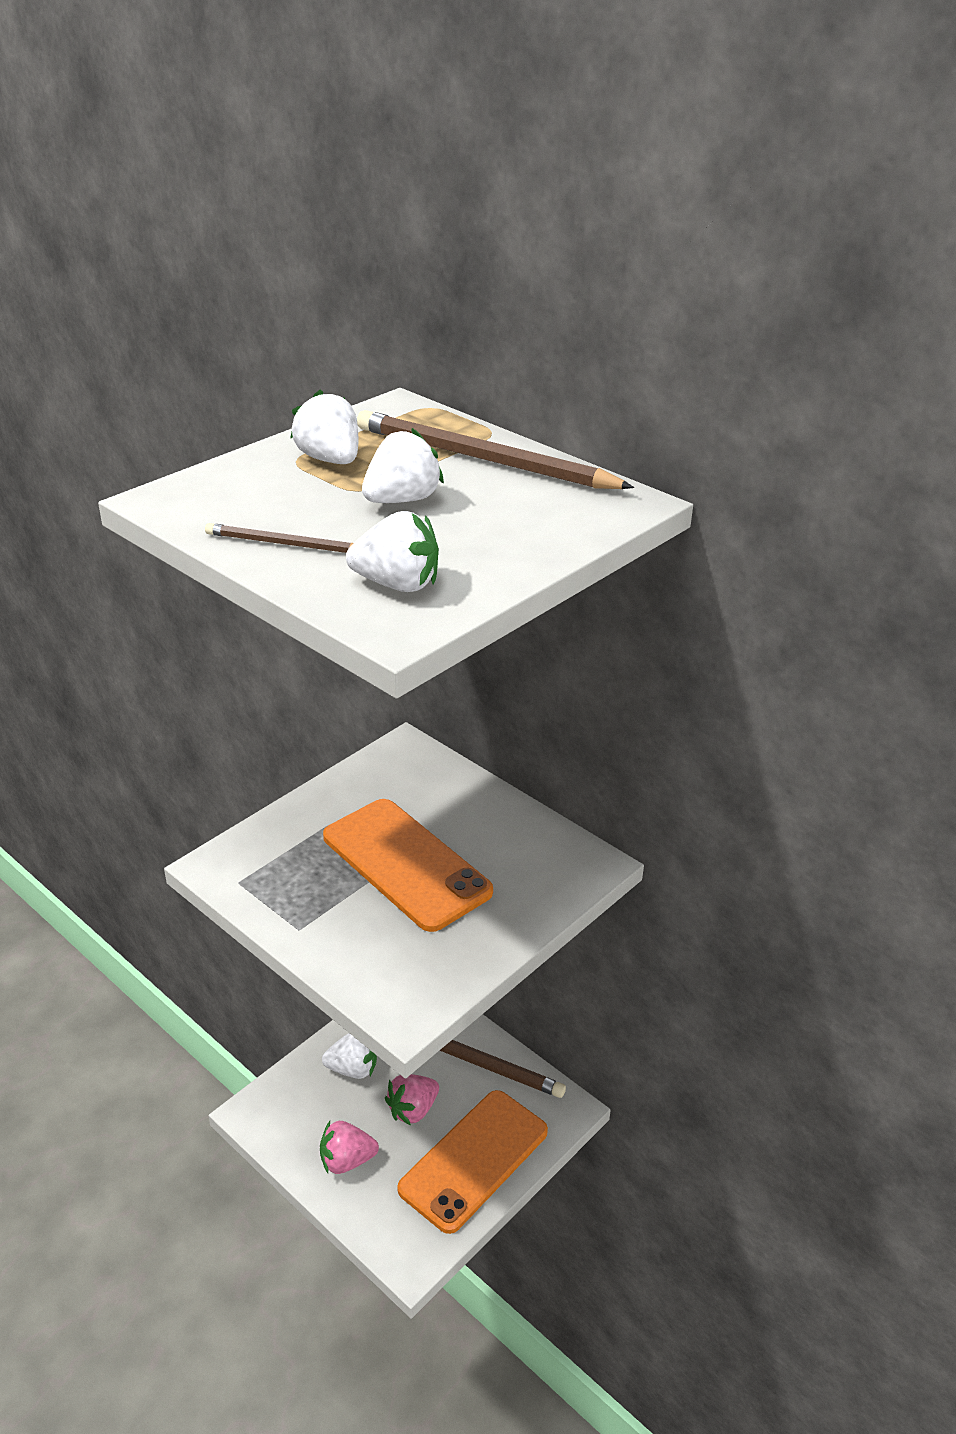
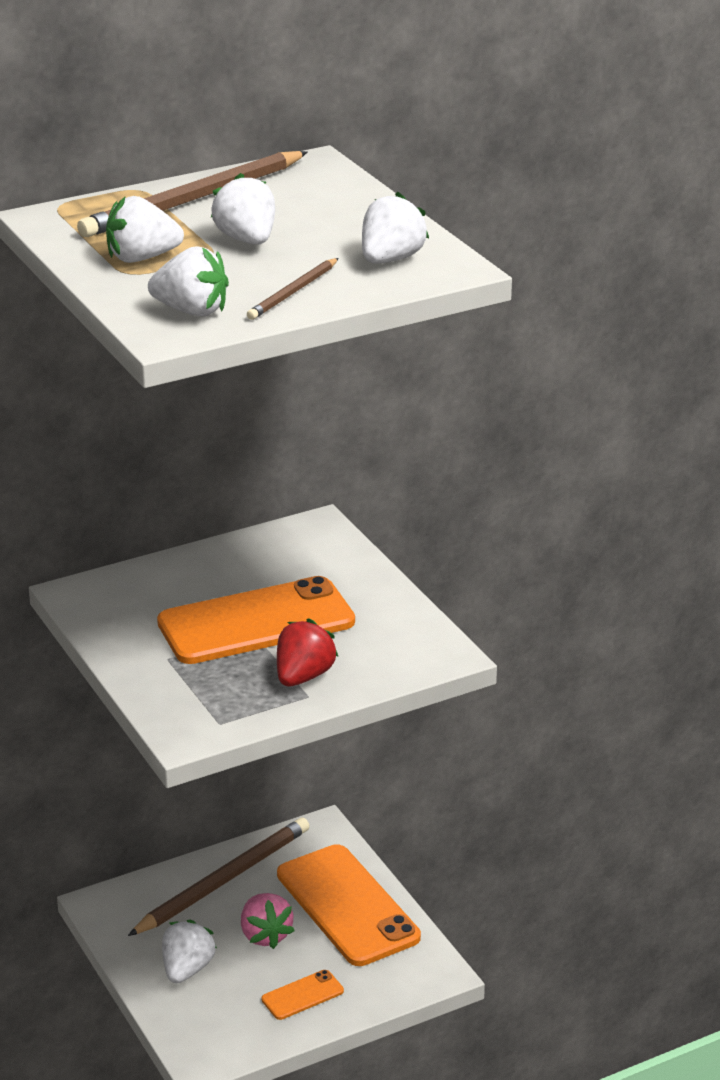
camera: 70 degrees left, 5 degrees down
pink strawberry [320,1121,379,1174] -> orange phone [262,970,344,1020]
none -> white strawberry [148,246,229,316]
none -> red strawberry [277,618,339,686]

